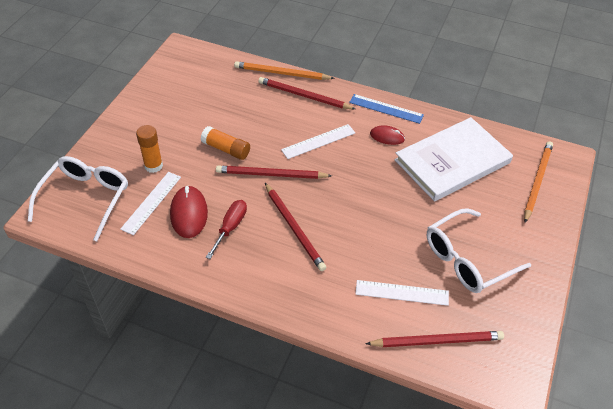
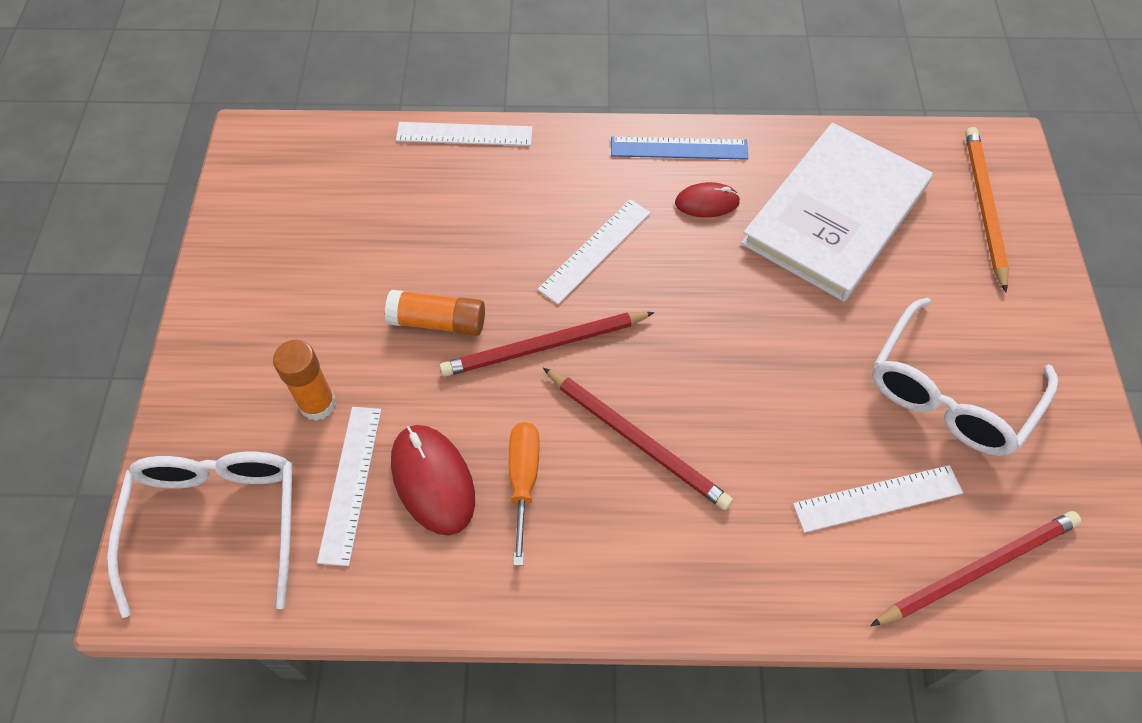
camera: 20 degrees left, 10 degrees up
red screwdriver [206,200,247,259] -> orange screwdriver [509,422,540,566]
orange pencil [234,61,335,80] -> white ruler [396,122,533,146]
red pencil [258,77,355,109] -> none

